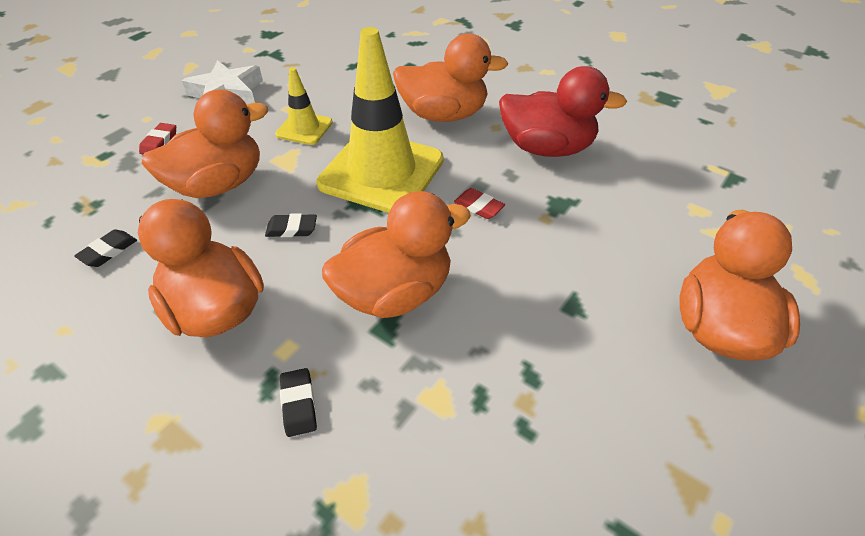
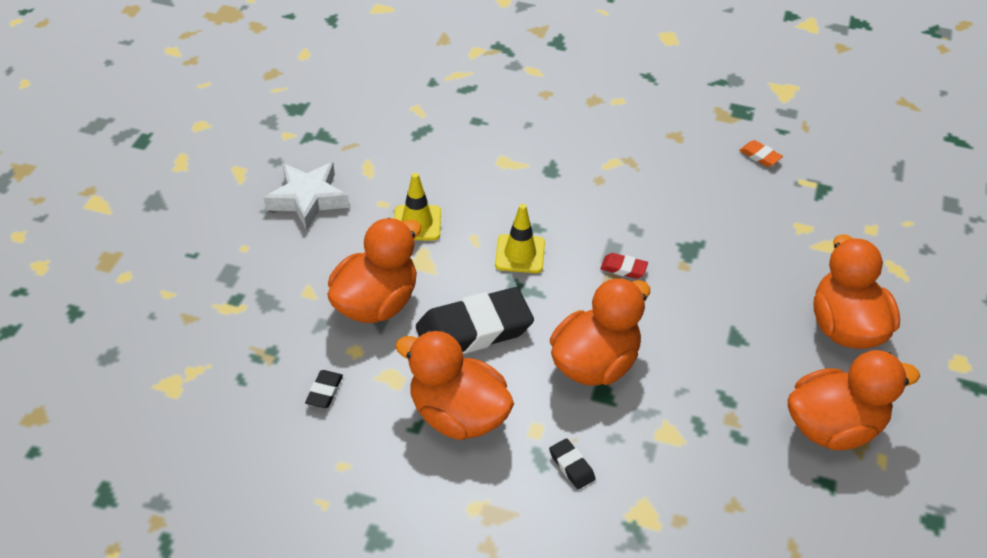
camera: 20 degrees left, 0 degrees up
red eraser [139,123,176,155] -> none
black eraser [265,213,317,237] -> black eraser [416,287,534,354], size x2.36
yellow traffic cone [316,27,444,213] -> yellow traffic cone [495,204,545,273], size x0.49
orange duck [393,33,509,122] -> orange duck moved to [788,350,920,450]
red duck [499,66,627,157] -> none
none -> orange eraser [739,140,783,167]

